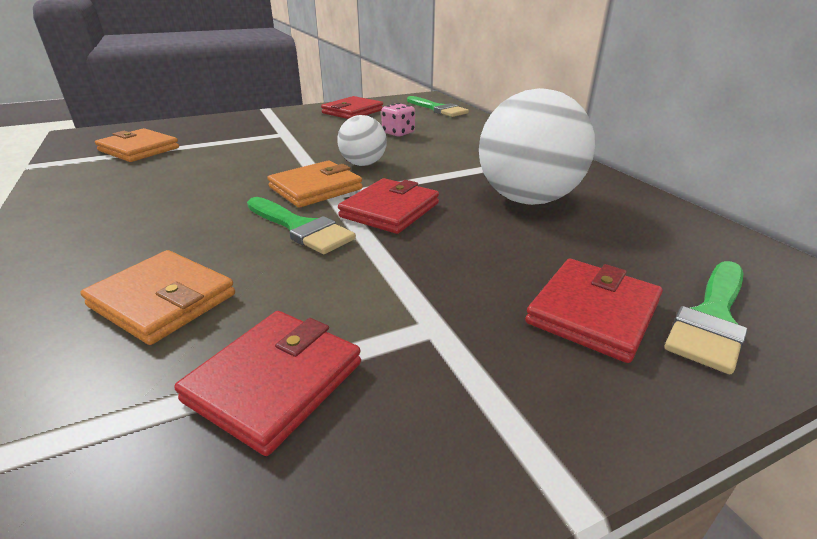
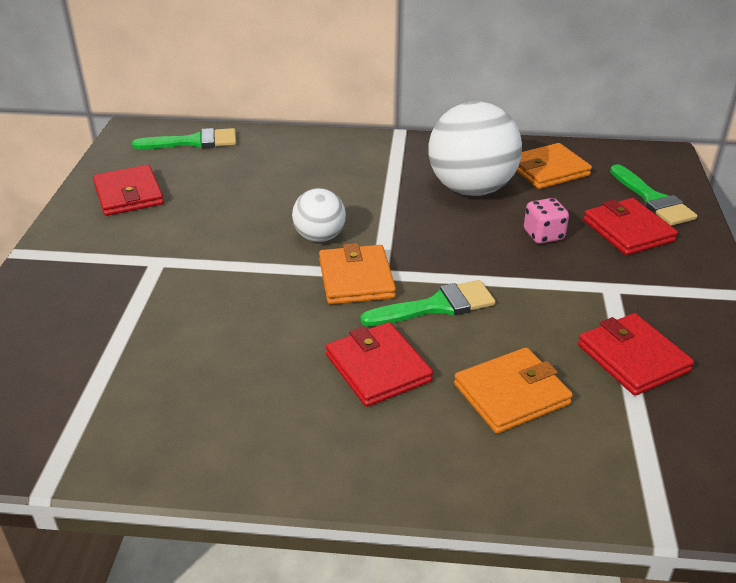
camera: 60 degrees left, 5 degrees up
orange wallet [95,128,179,162] -> orange wallet moved to [516,143,592,189]
red wallet [338,178,439,234] -> red wallet moved to [326,322,433,407]
pink dice [381,103,415,136] -> pink dice moved to [524,198,569,244]

